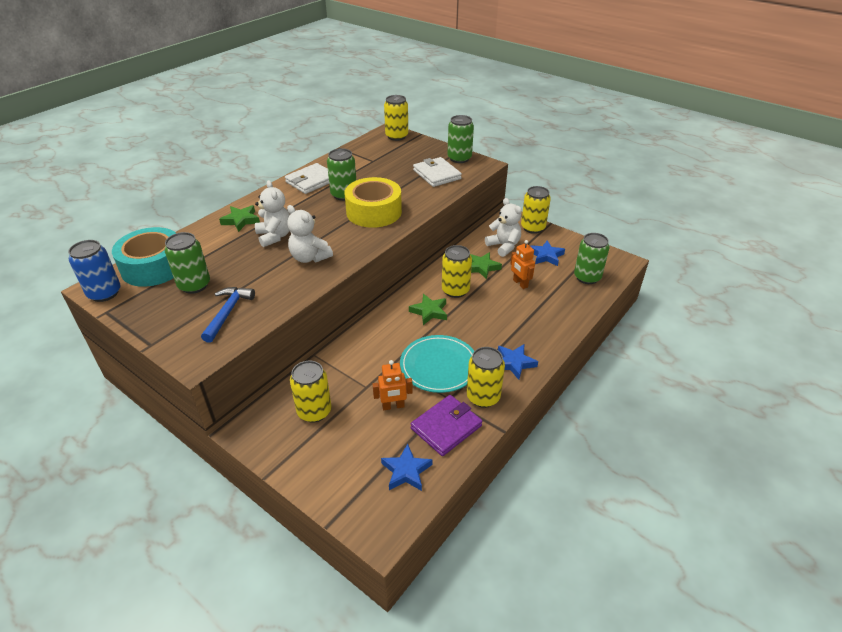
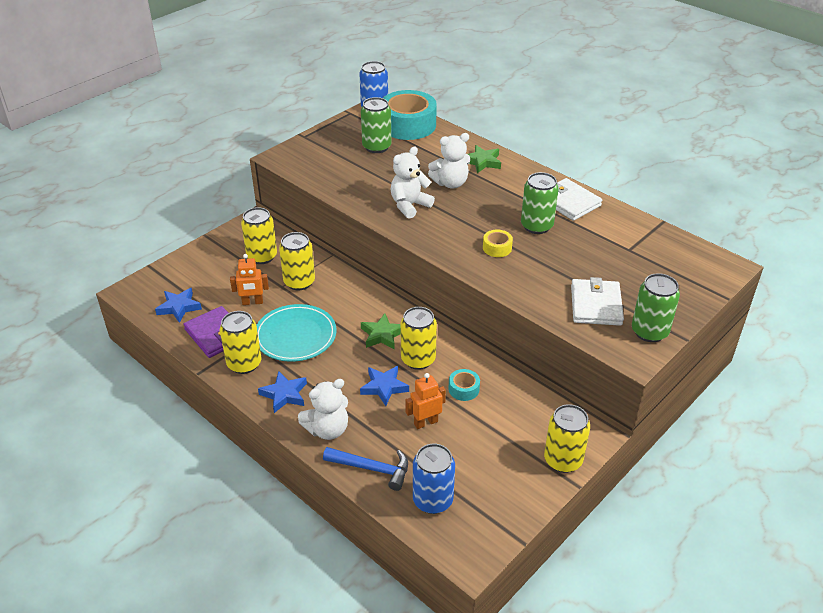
camera: 95 degrees right, 0 degrees up
blue hammer [201,287,255,343] -> blue hammer moved to [323,447,408,491]
yellow tape [344,177,402,228] -> yellow tape [483,230,513,257], size x0.43
orange robot [373,360,413,410] -> orange robot turned 90 degrees counterclockwise [230,254,269,305]
yellow can [384,95,408,141] -> yellow can moved to [279,232,315,291]
white wallet [413,157,462,187] -> white wallet turned 60 degrees counterclockwise [571,277,624,326]
green star [470,252,502,279] -> turquoise tape [449,369,480,401]
white teddy bear [485,198,522,257] -> white teddy bear moved to [298,379,348,440]
blue star [530,241,565,266] -> blue star moved to [360,366,409,406]
green can [574,233,610,284] -> blue can [413,444,455,514]

